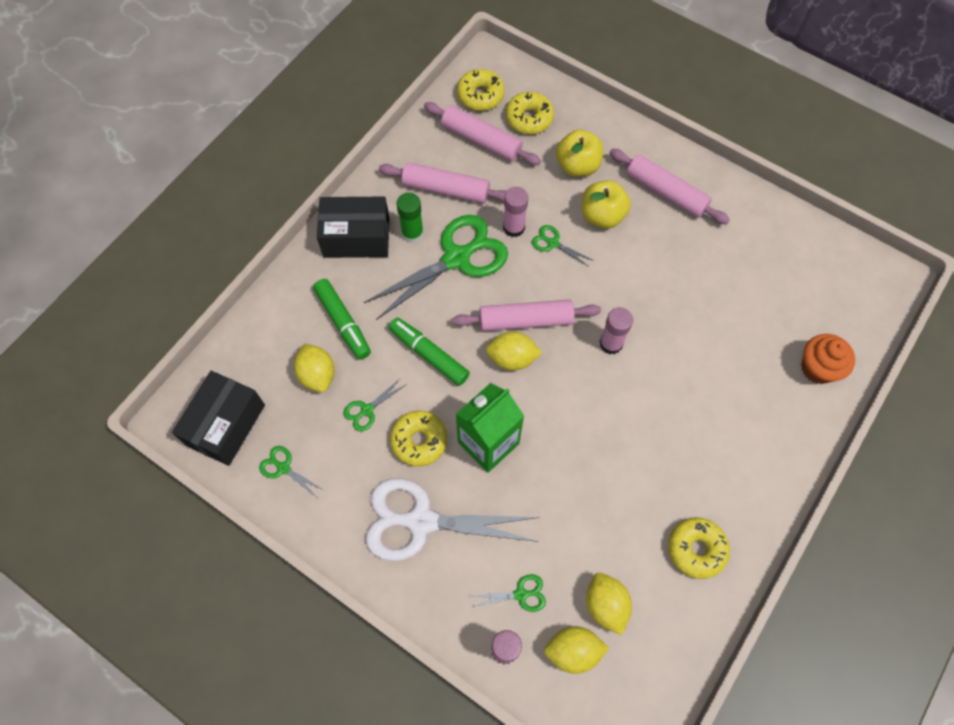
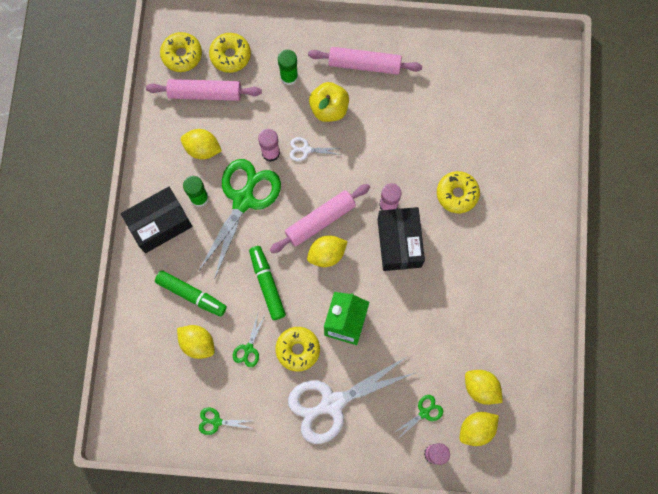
camera: 30 degrees left, 10 degrees up
black box [172,371,265,466] -> black box moved to [377,207,425,271]
pink rolling pin [379,162,506,203] -> yellow lemon [181,129,222,159]
green marker [389,318,470,386] -> green marker turned 60 degrees clockwise [249,246,286,320]
green scissors [532,225,594,267] -> white scissors [290,137,341,161]
yellow apple [556,129,603,177] -> green glue stick [278,50,298,85]
yellow donut [668,517,730,579] -> yellow donut moved to [437,171,480,213]
orange cupcake [801,334,855,384] -> none

